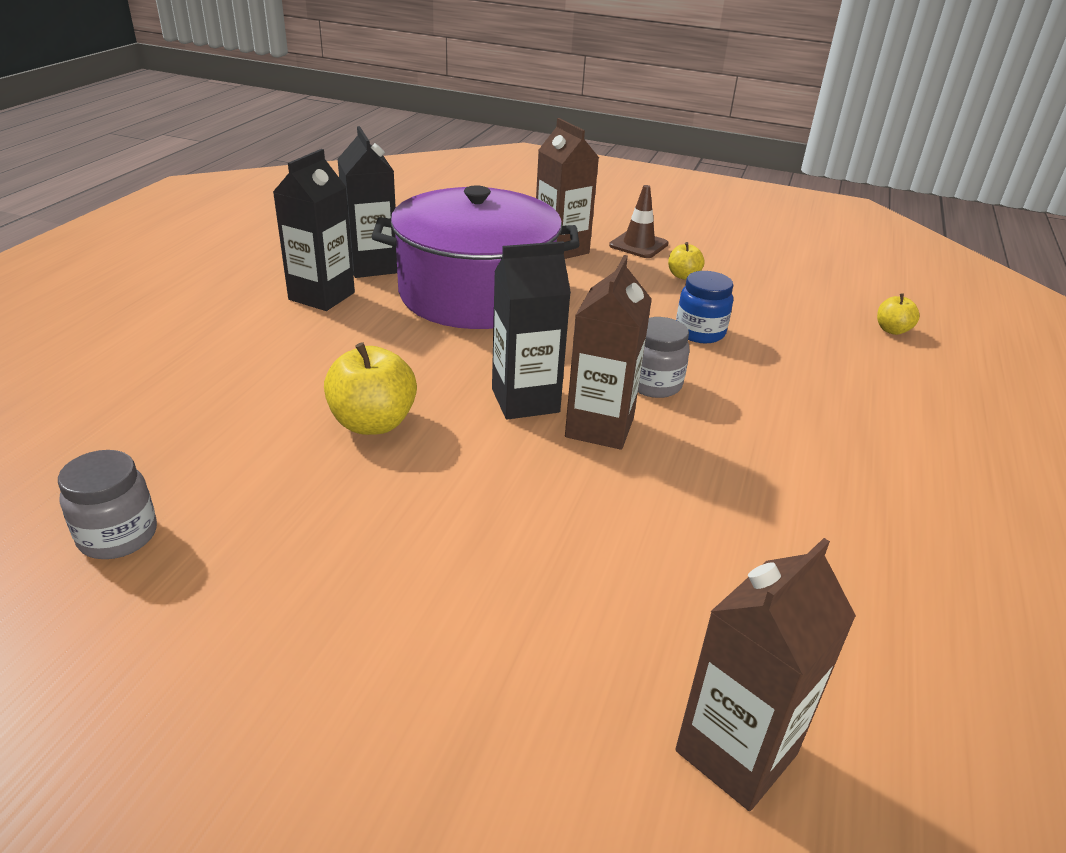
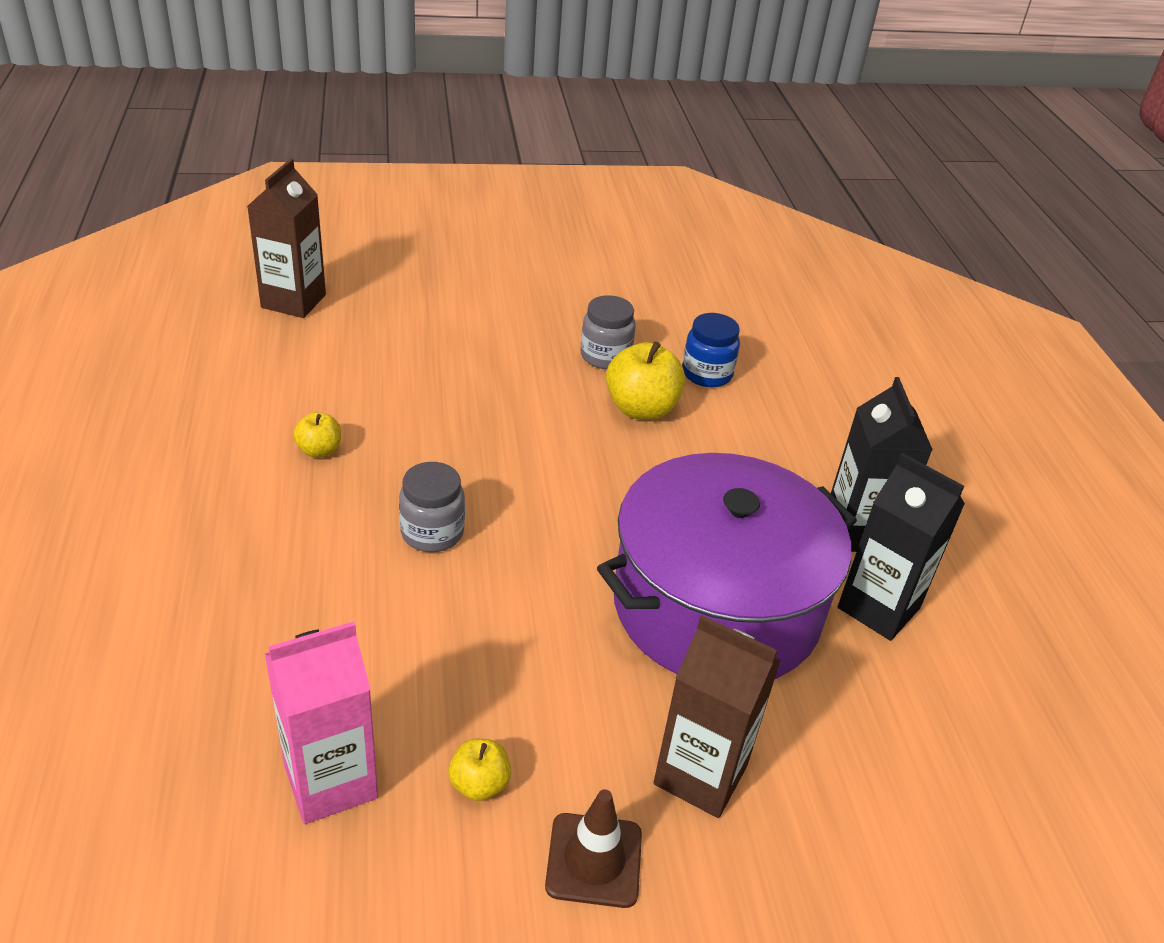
camera: 150 degrees right, 5 degrees up
grey jar [58,450,157,559] -> grey jar moved to [581,295,636,369]
black carton [492,241,571,420] -> none
brown carton [565,255,652,450] -> none
blue jar [676,271,733,343] -> blue jar moved to [682,313,740,387]
yellow apple [877,294,920,335] -> yellow apple moved to [293,412,341,458]
none -> pink carton [265,621,378,824]

